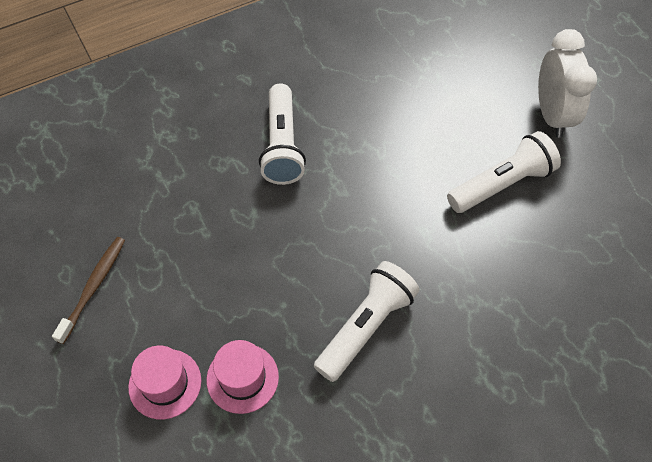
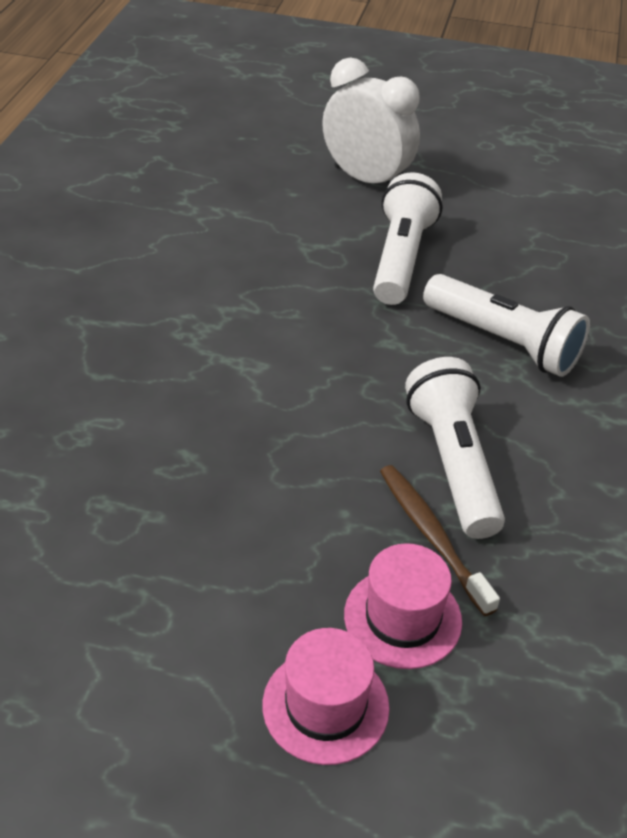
camera: 50 degrees left, 15 degrees down
brown toothbrush [52,237,125,344] -> brown toothbrush moved to [380,465,500,616]
white flashlight [259,84,306,185] -> white flashlight moved to [423,274,590,377]

